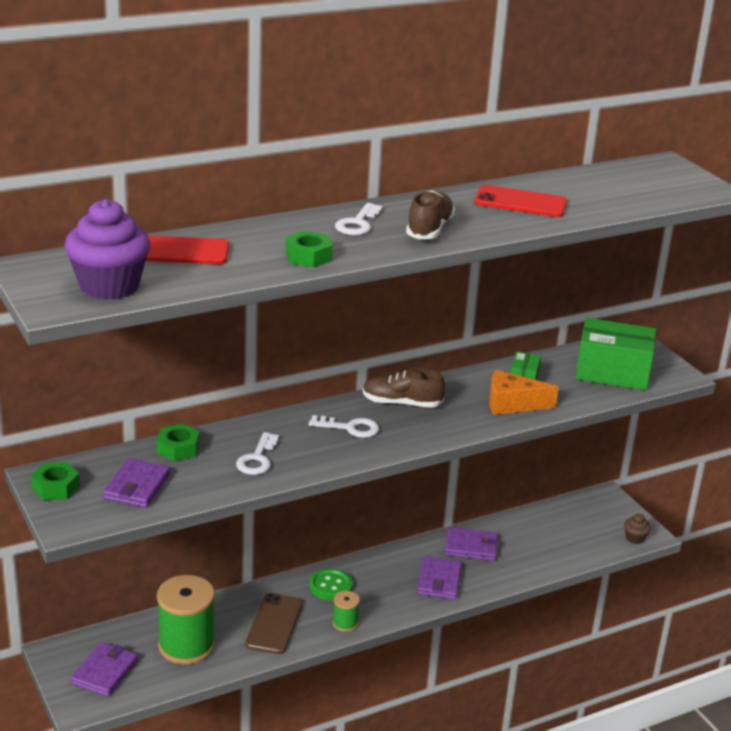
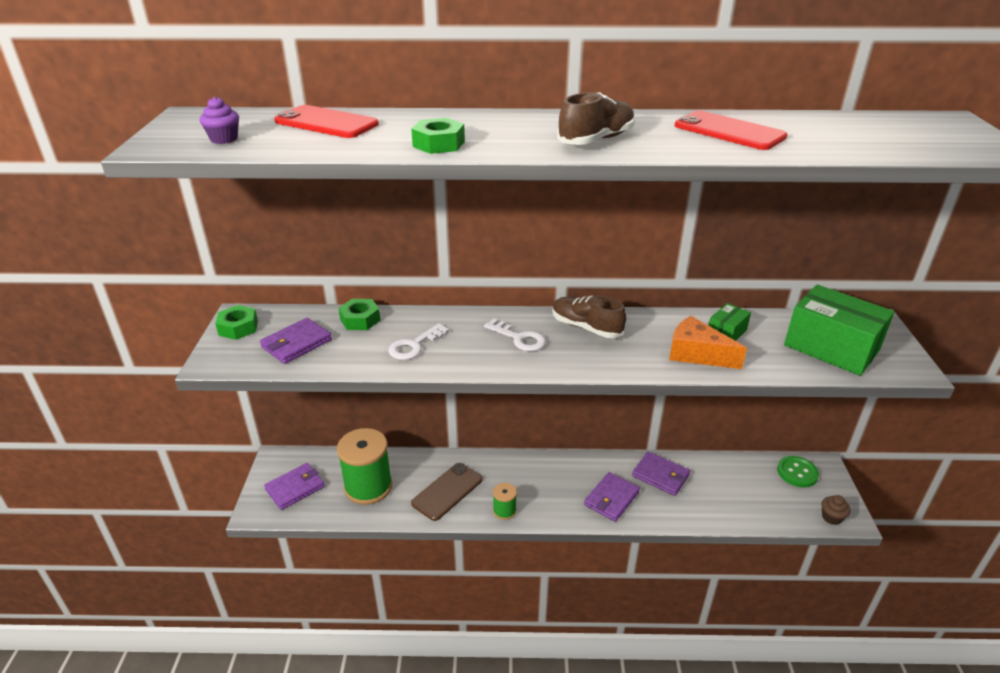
camera: 30 degrees right, 5 degrees up
purple cupcake [65,199,150,300] -> purple cupcake [200,97,239,144], size x0.45
green button [309,568,353,601] -> green button moved to [777,456,819,487]
white key [335,203,383,235] -> none

